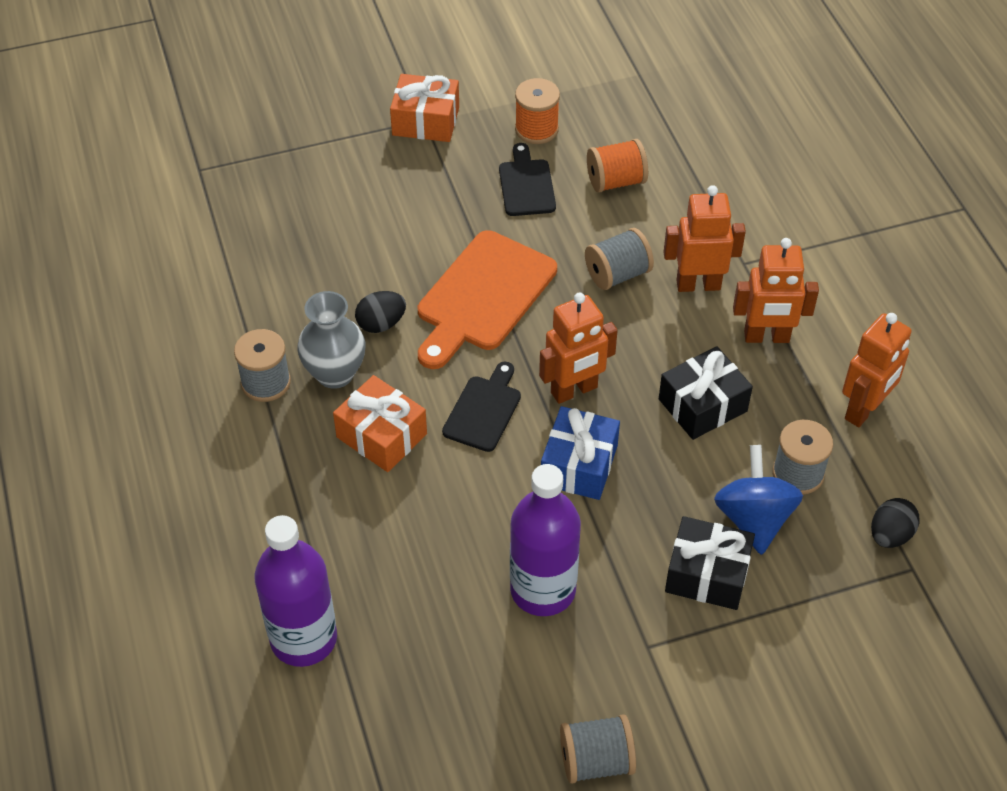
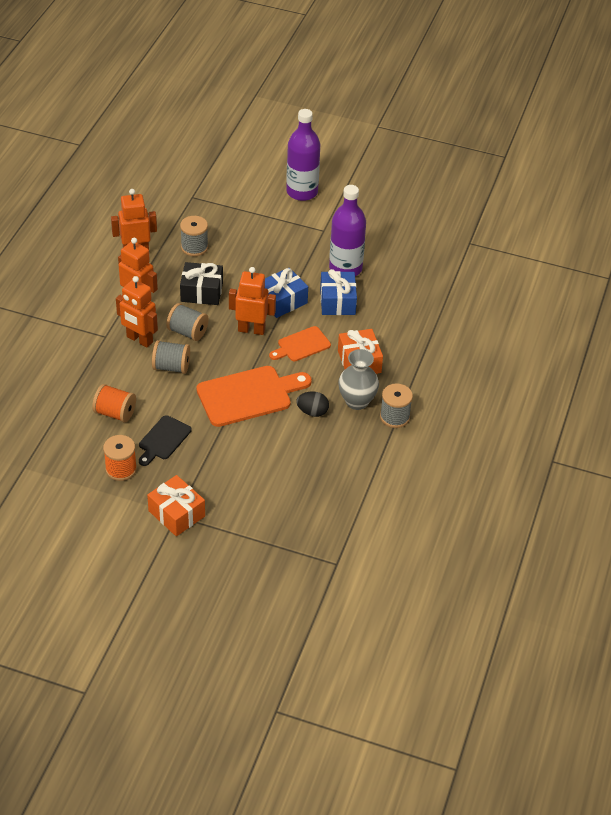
camera: 145 degrees left, 5 degrees down
purple bottle [254,515,337,667] -> purple bottle moved to [286,109,320,201]
black cutting board [442,362,521,452] -> orange cutting board [269,326,331,362]
grey spool [560,714,636,784] -> grey spool moved to [166,303,209,341]
black gift [665,516,755,610] -> none
blue spinning top [714,445,803,555] -> none
black egg [871,498,919,548] -> none
none -> blue gift [320,269,357,315]

